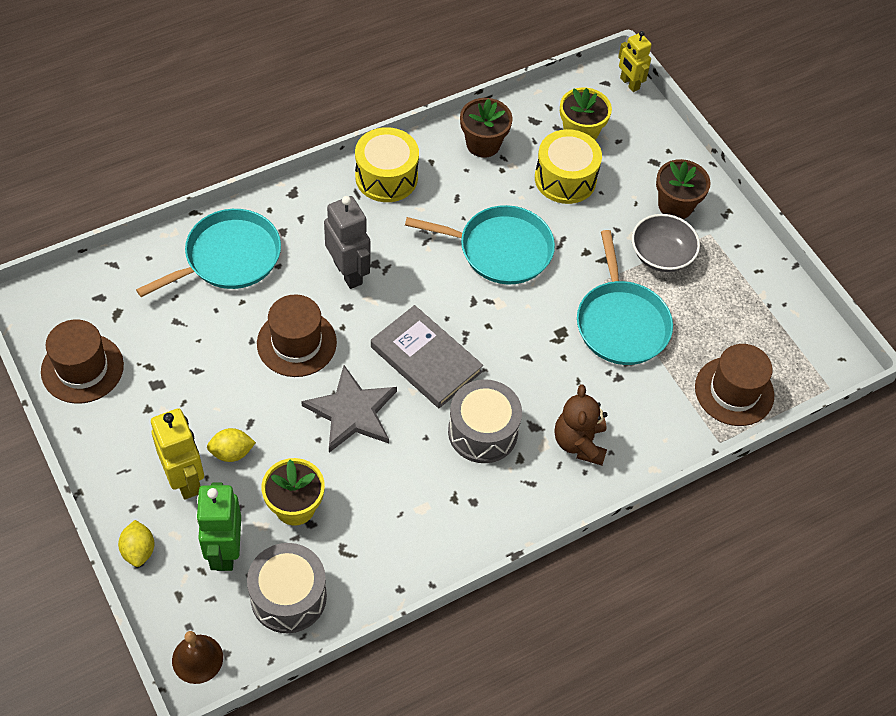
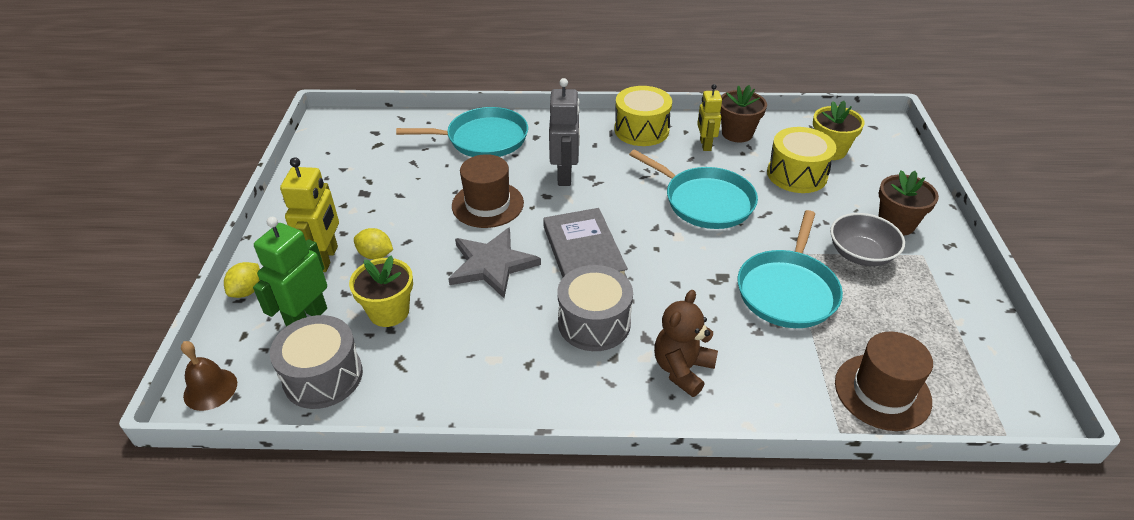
camera: 35 degrees right, 15 degrees down
brown hat [41,319,124,404] -> none
yellow robot [618,31,652,92] -> yellow robot moved to [697,84,722,151]

